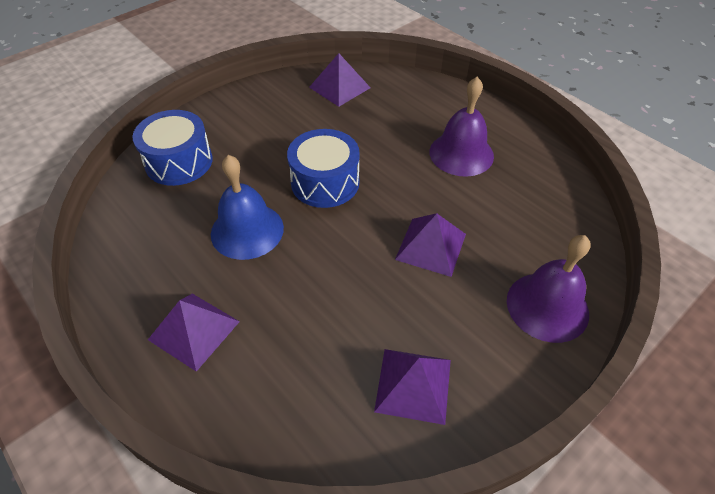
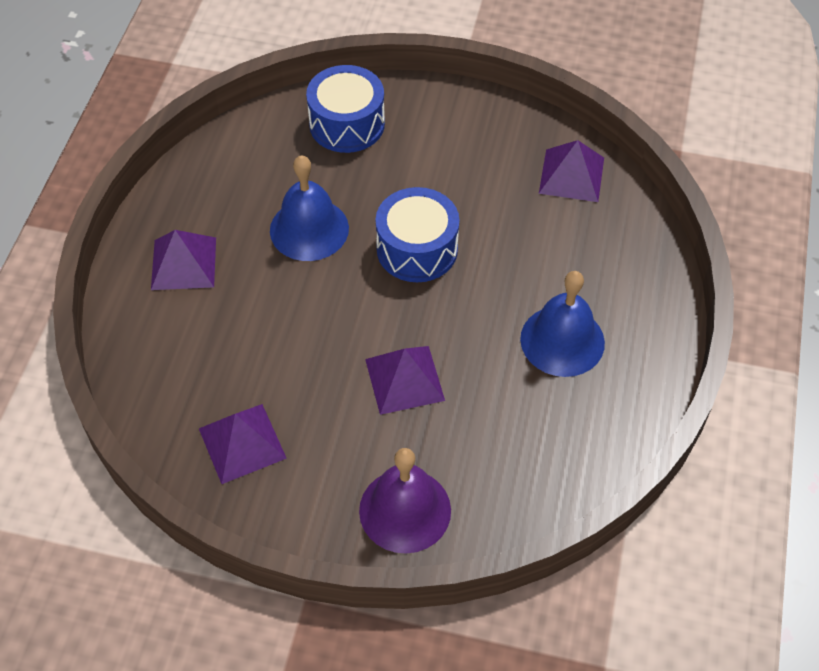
camera: 55 degrees right, 5 degrees up
purple bell [430,77,494,177] -> blue bell [520,271,605,377]

